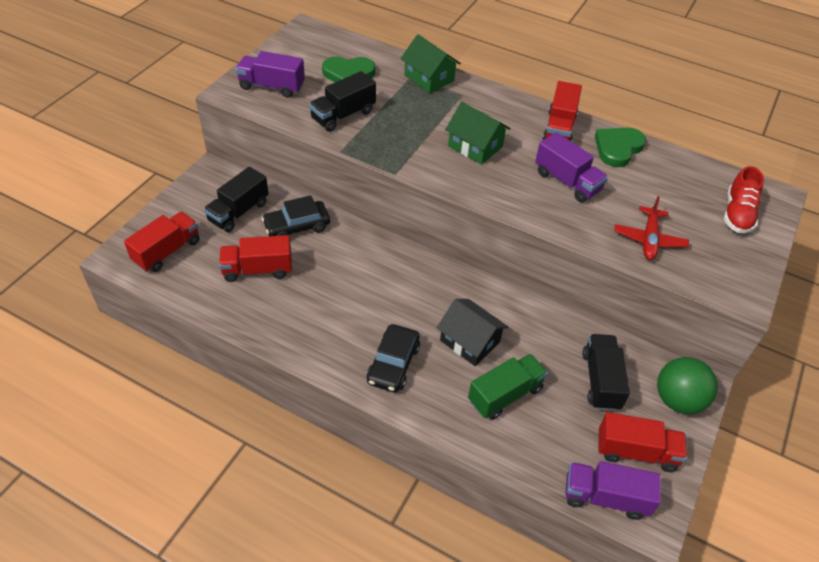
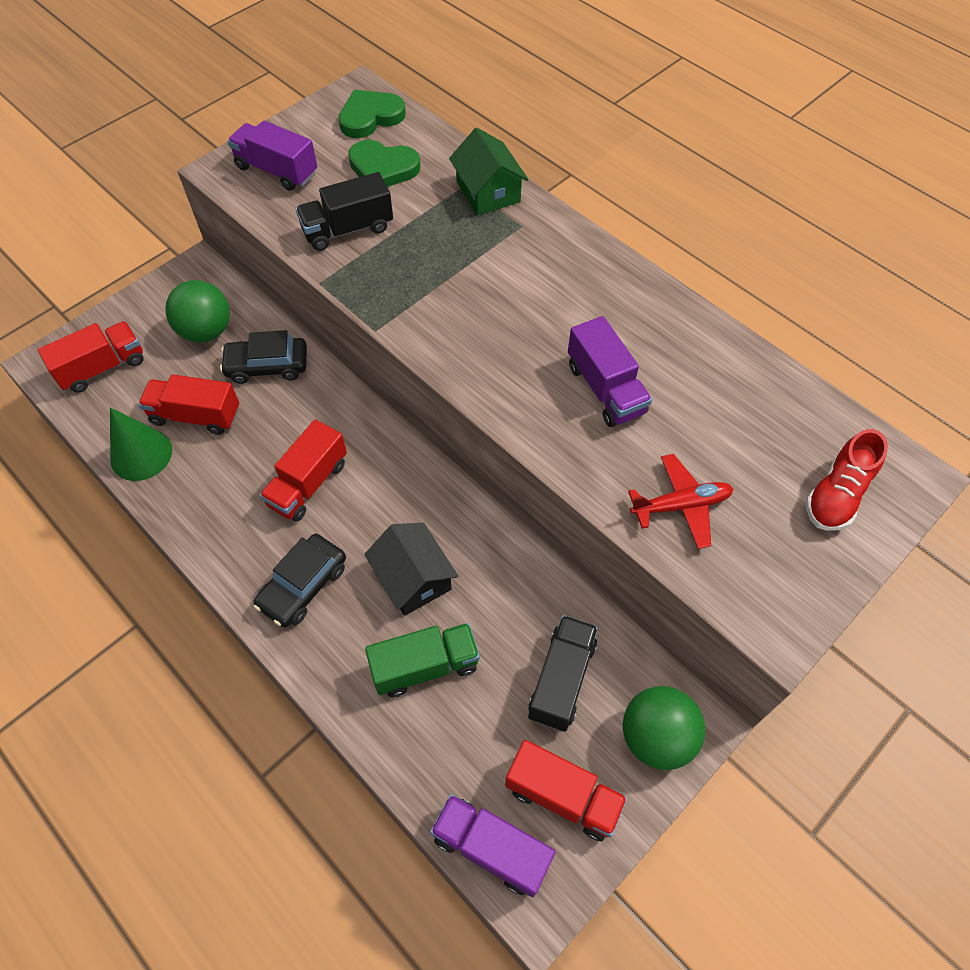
camera: 20 degrees right, 10 degrees up
black truck [204,167,269,232] -> green ball [165,280,230,342]
green house [445,102,511,165] -> none
red truck [542,81,582,142] -> red truck moved to [260,419,347,522]
green heart [595,127,646,167] -> green heart moved to [338,90,406,138]
red plane [614,196,689,260] -> red plane turned 135 degrees counterclockwise [628,454,733,549]
none -> green cone [110,407,172,481]

